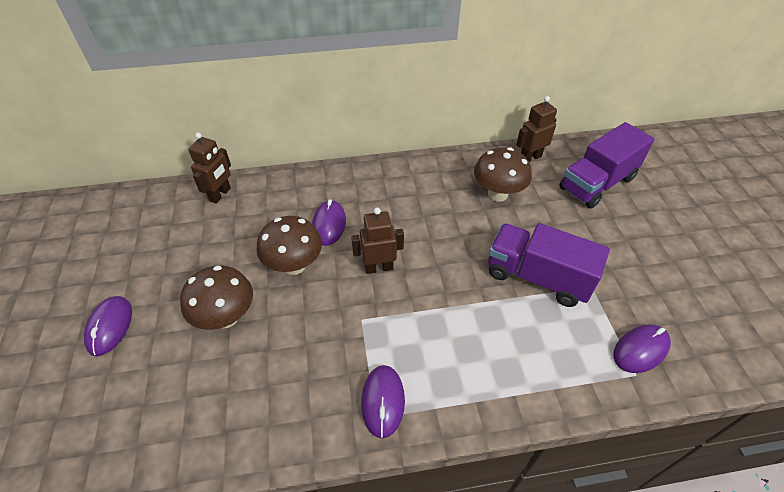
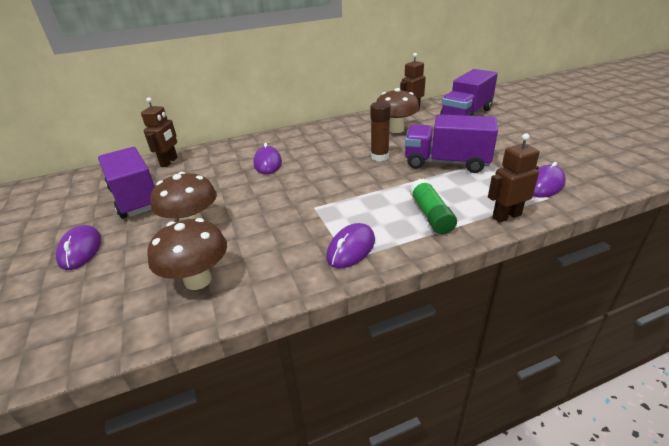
camera: 10 degrees left, 15 degrees down
brown mushroom [257,216,322,275] -> brown mushroom moved to [147,218,227,290]
brown robot [351,207,404,274] -> brown robot moved to [488,133,540,223]
purple mouse [361,365,405,438] -> purple mouse turned 45 degrees clockwise [326,223,375,268]
none -> purple truck [98,147,155,218]
none -> brown glue stick [370,102,391,161]
none -> green glue stick [410,179,457,234]

